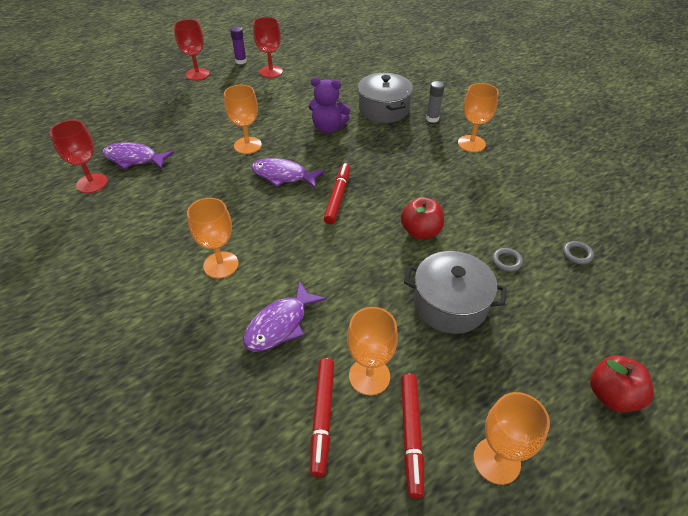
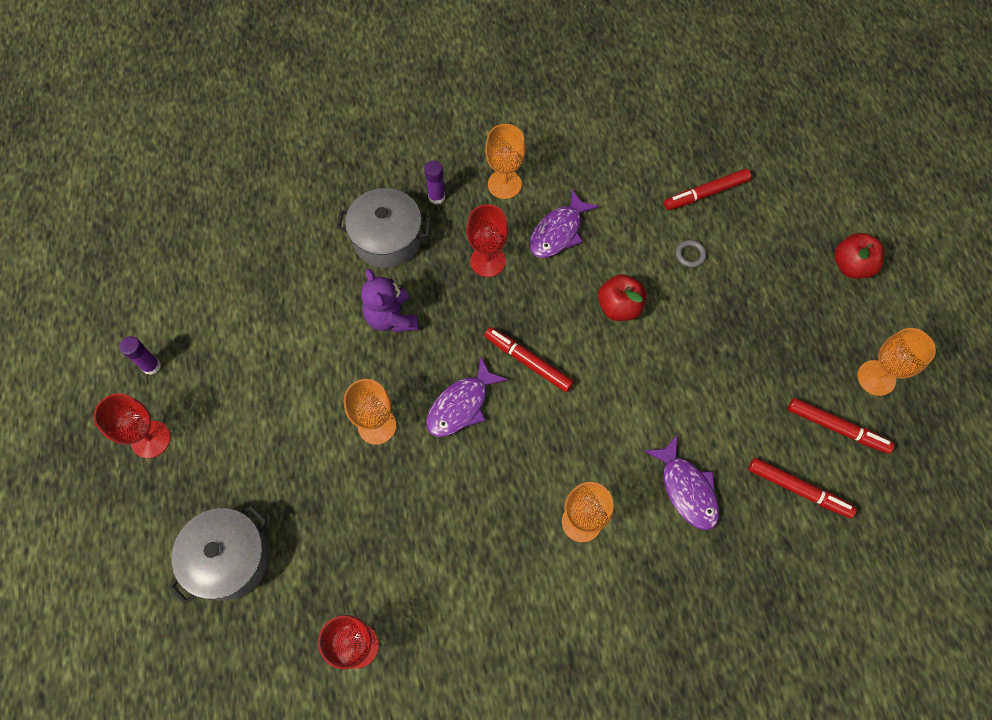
camera: 65 degrees left, 20 degrees up
purple fish [102,142,174,170] -> purple fish moved to [529,189,599,258]
red goblet [253,17,283,78] -> red goblet moved to [466,205,509,277]
purple teddy bear [309,77,351,133] -> purple teddy bear turned 120 degrees clockwise [361,269,418,333]
orange goblet [347,307,398,395] -> none
grey pot [404,251,507,334] -> grey pot moved to [169,505,269,604]
grey glue stick [426,81,444,123] -> purple glue stick [424,161,445,205]
grey ring [563,241,594,264] -> red marker [664,169,751,210]

